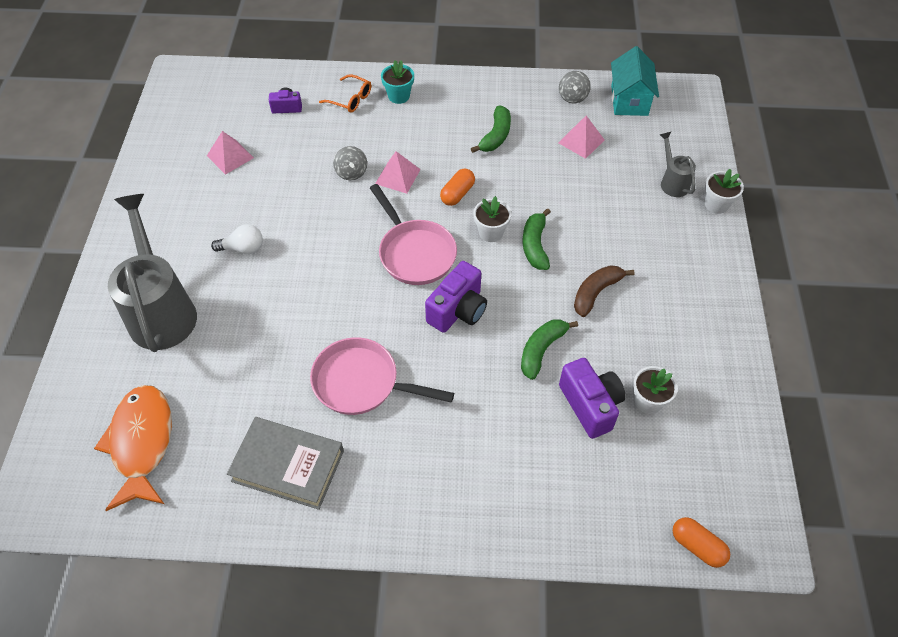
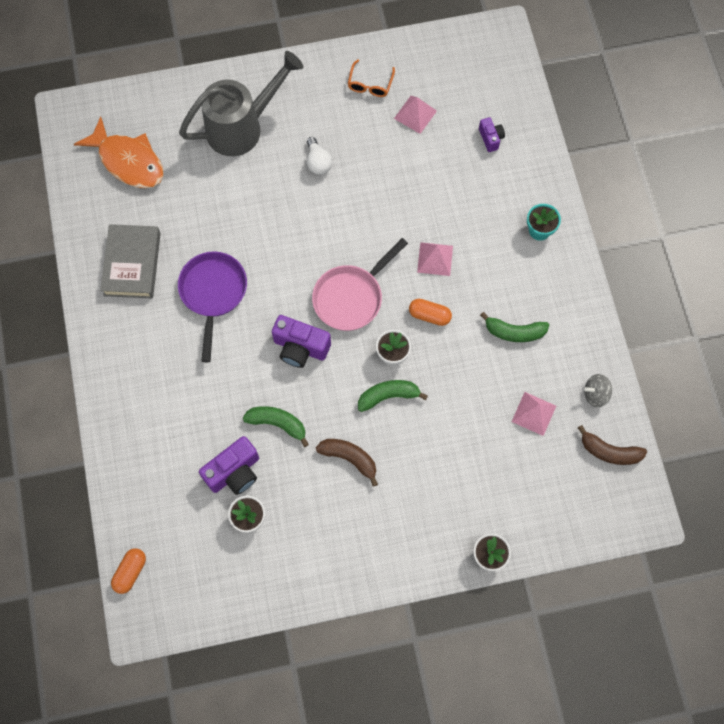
camera: 75 degrees right, 15 degrees up
orange fish [94,385,172,511] -> orange fish turned 60 degrees clockwise [74,116,164,188]
pink pan [310,337,454,415] -> purple pan [178,251,247,362]
orange glasses [319,74,371,113] -> orange glasses moved to [348,59,395,97]
grey spinning top [333,146,367,180] -> none
turquoise house [611,46,659,116] -> brown banana [578,425,647,465]
grey watering can [660,131,696,197] -> none

